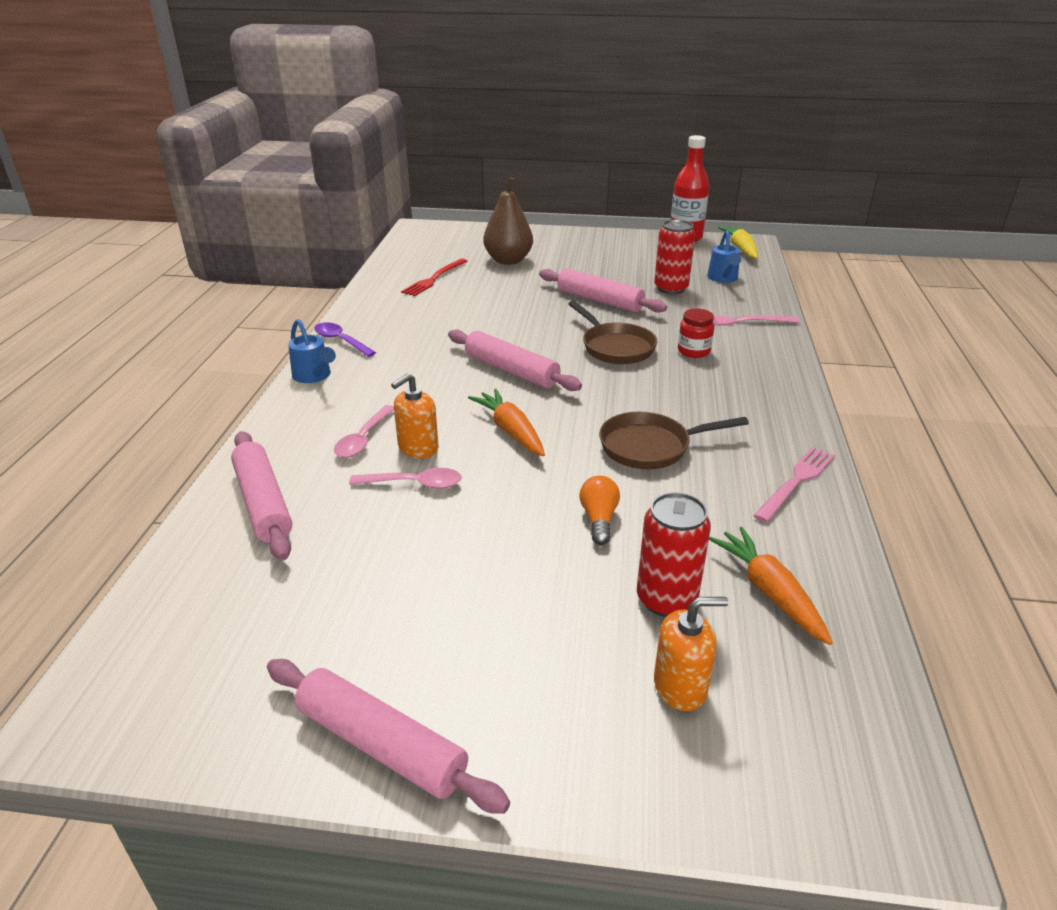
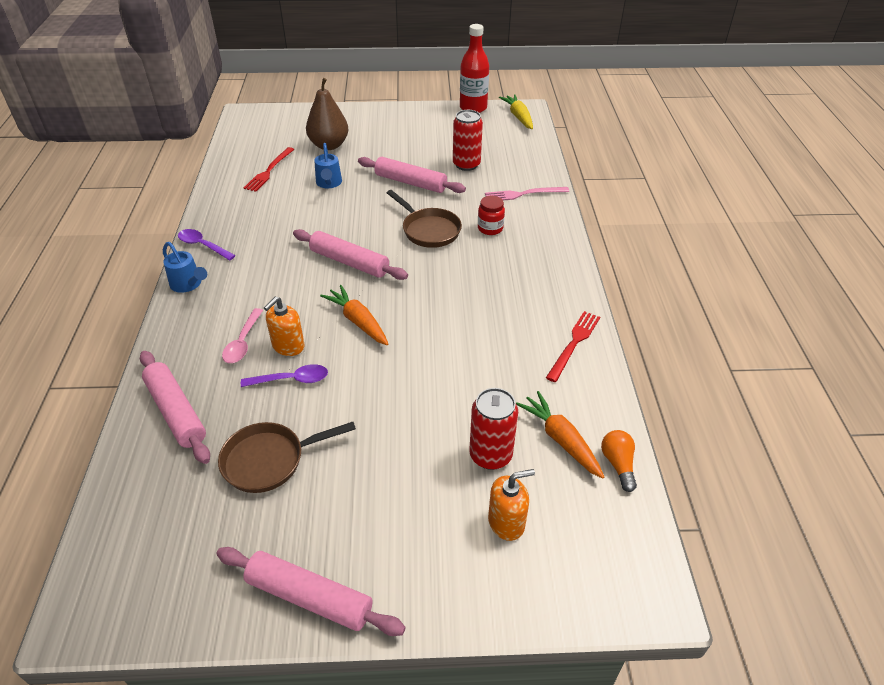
camera: 10 degrees left, 10 degrees up
pink spoon [349,468,462,489] -> purple spoon [241,364,328,387]
orange light bulb [579,476,620,545] -> orange light bulb moved to [601,430,637,492]
brown pan [599,412,749,469] -> brown pan moved to [218,422,356,493]
blue watering can [707,230,741,283] -> blue watering can moved to [314,143,342,188]
pink fork [753,447,835,523] -> red fork [546,311,600,382]

